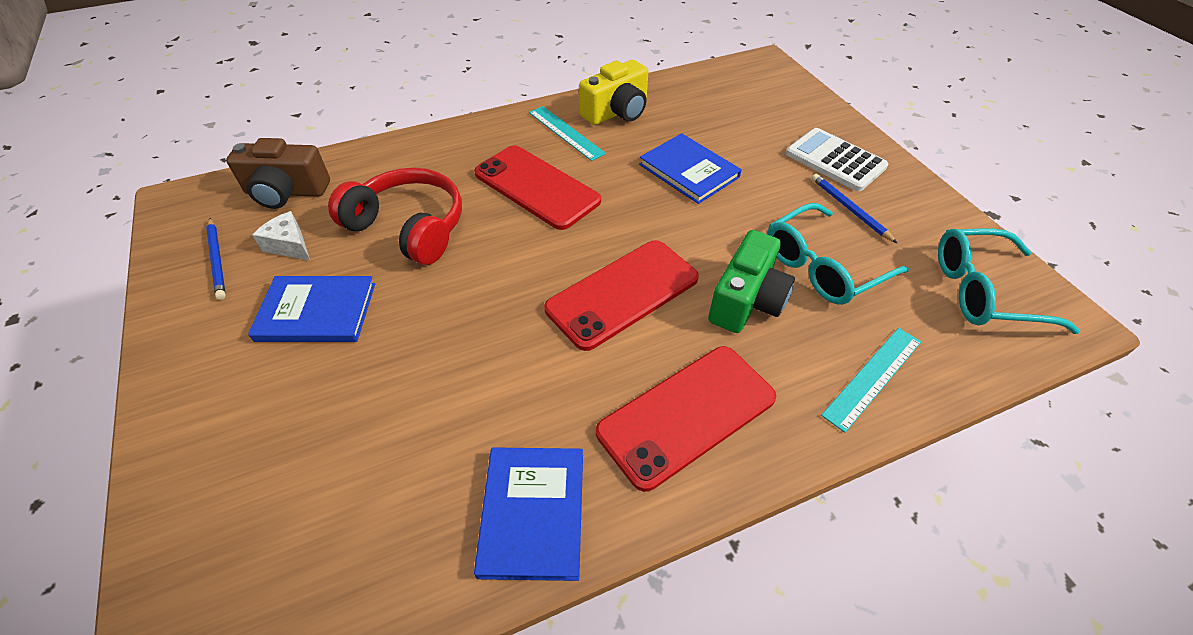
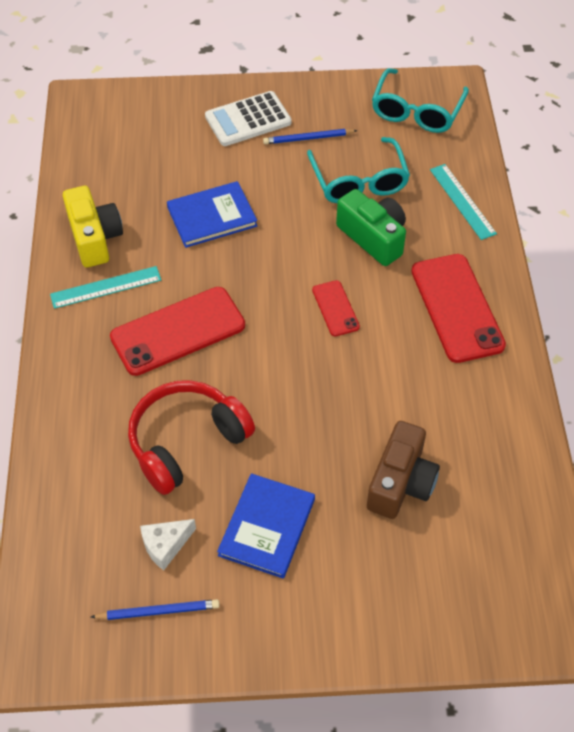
camera: 70 degrees left, 5 degrees up
brown camera [226,138,330,209] -> brown camera moved to [367,421,440,519]
blue book [474,447,583,581] -> none
red phone [544,240,699,351] -> red phone [312,280,360,336], size x0.51

